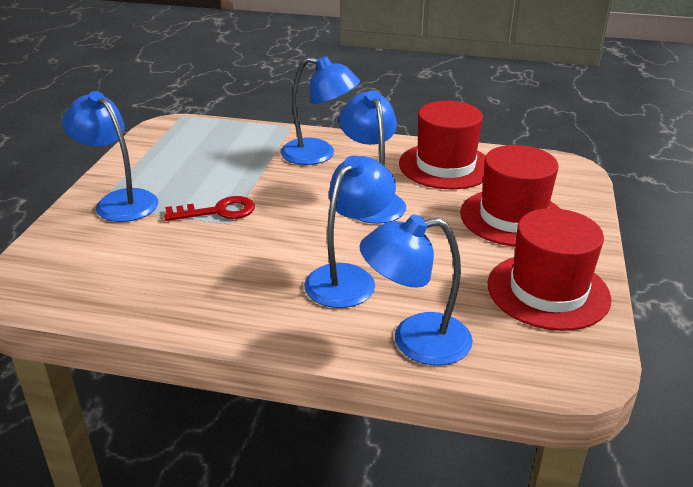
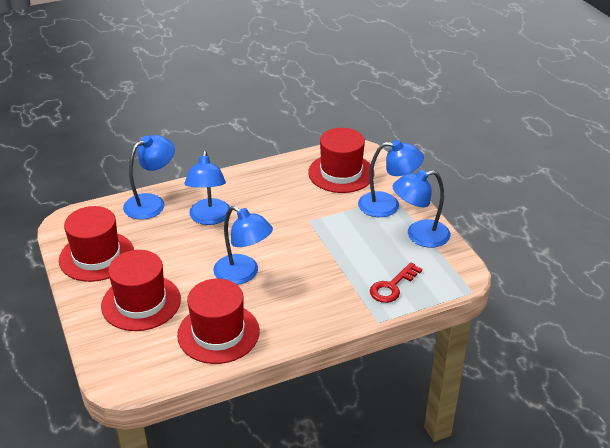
camera: 145 degrees right, 5 degrees up
red key [164,196,255,221] -> red key moved to [370,262,422,303]
blue lamp [281,56,360,165] -> blue lamp moved to [392,170,451,248]
none -> red hat [308,128,374,193]

